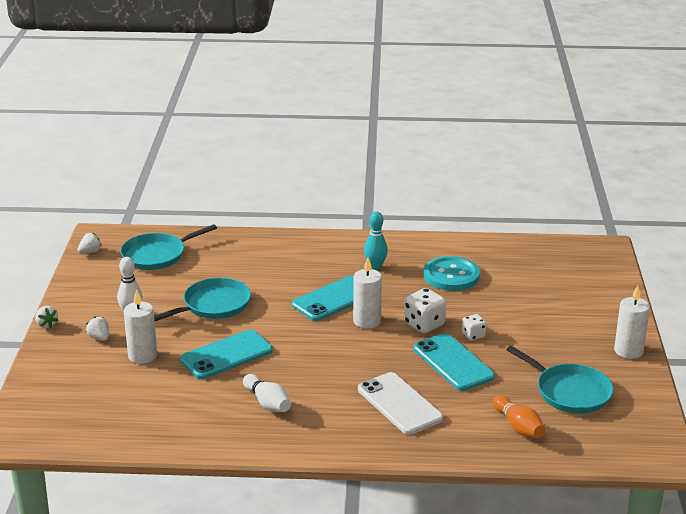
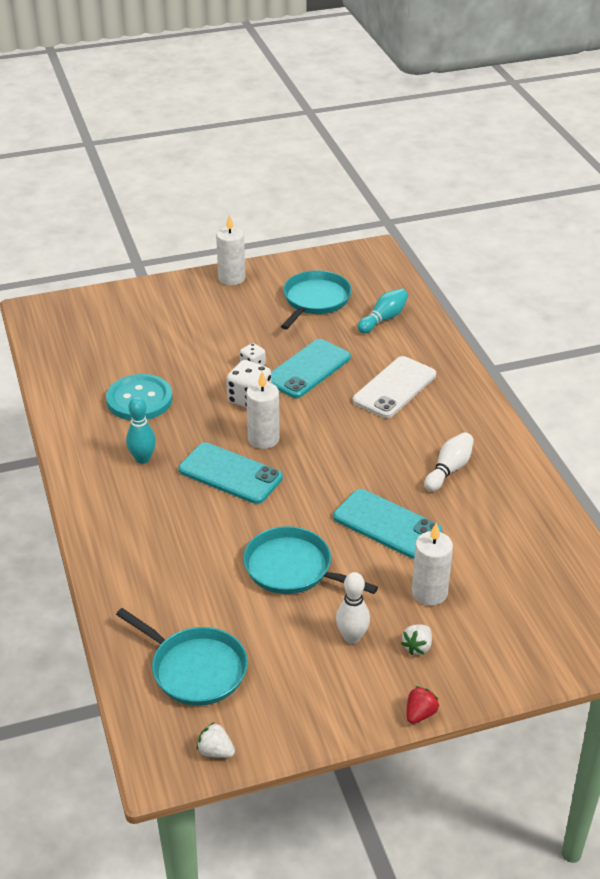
camera: 110 degrees left, 10 degrees up
white strawberry [35,306,59,328] -> red strawberry [406,686,440,724]
orange bowling pin [493,395,545,438] -> turquoise bowling pin [357,288,408,333]

